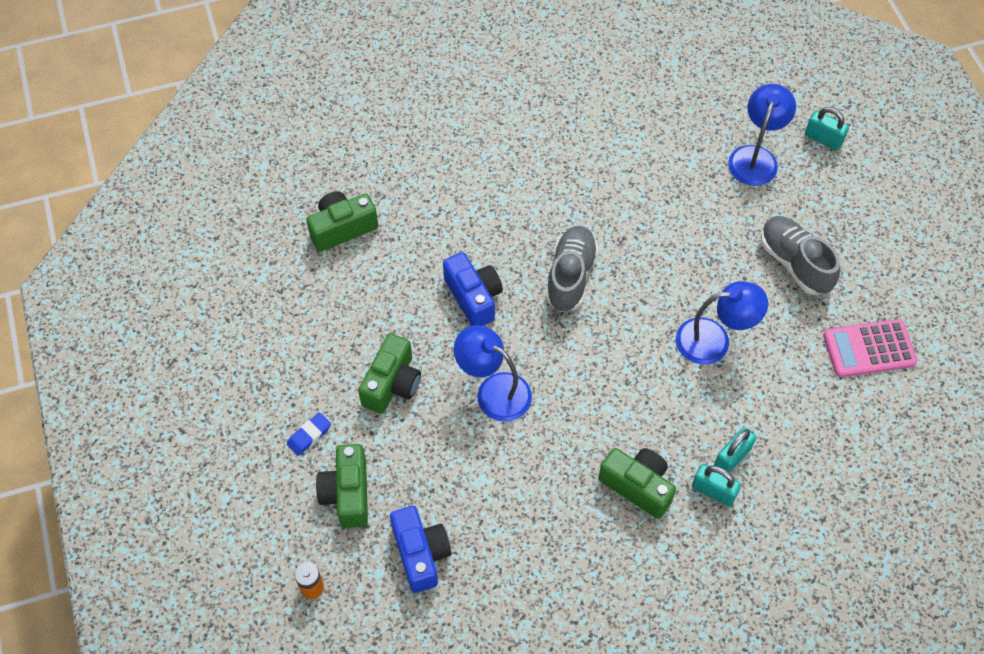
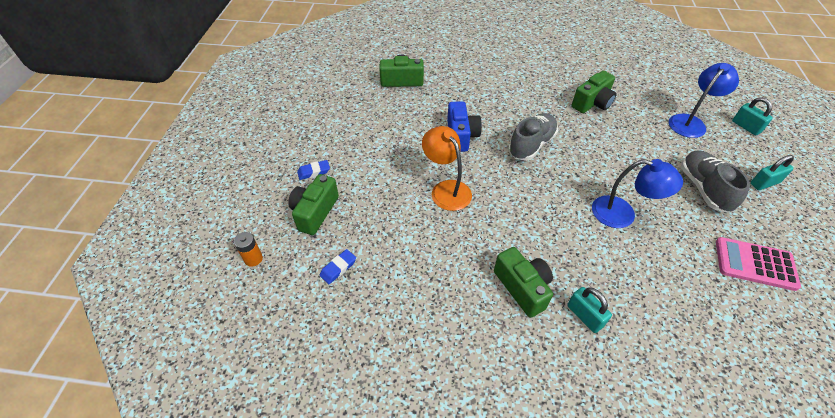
camera: 25 degrees right, 10 degrees down
green camera [358,333,421,414] -> green camera moved to [571,71,617,113]
blue camera [390,506,451,593] -> blue eraser [320,249,356,284]
blue lamp [454,325,532,422] -> orange lamp [422,126,472,211]
turquoise padlock [714,427,756,473] -> turquoise padlock moved to [750,155,794,190]

